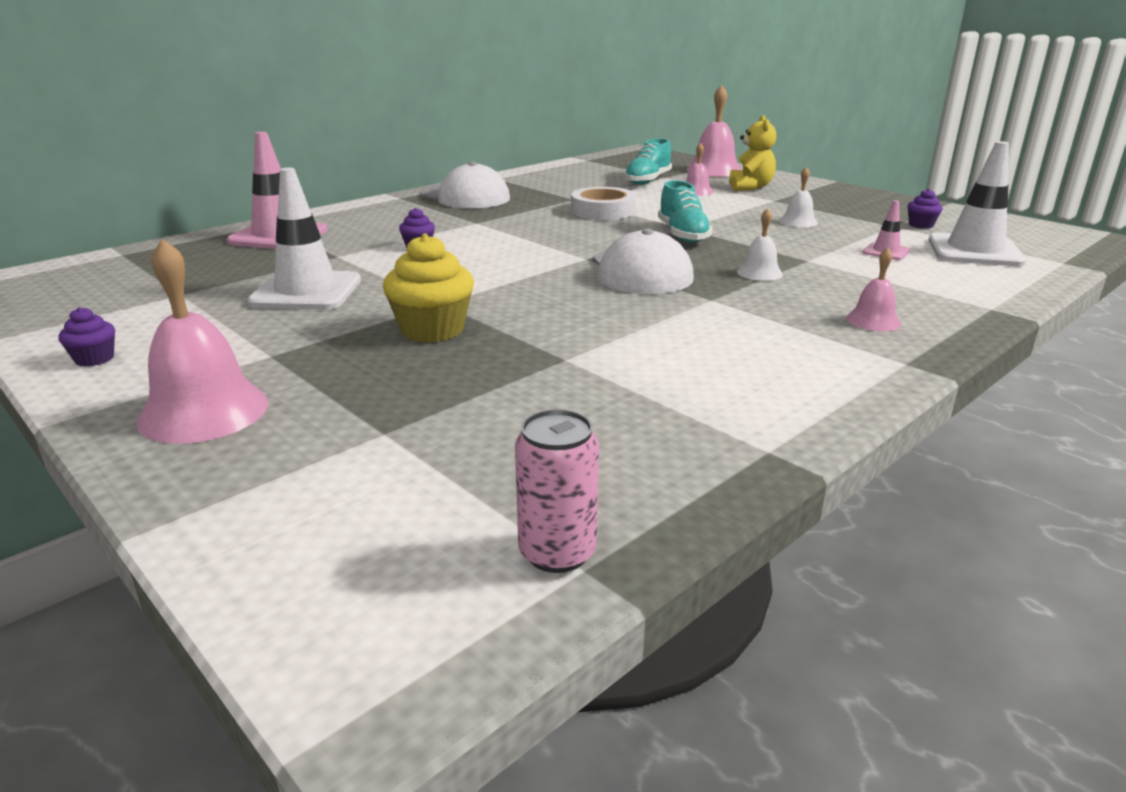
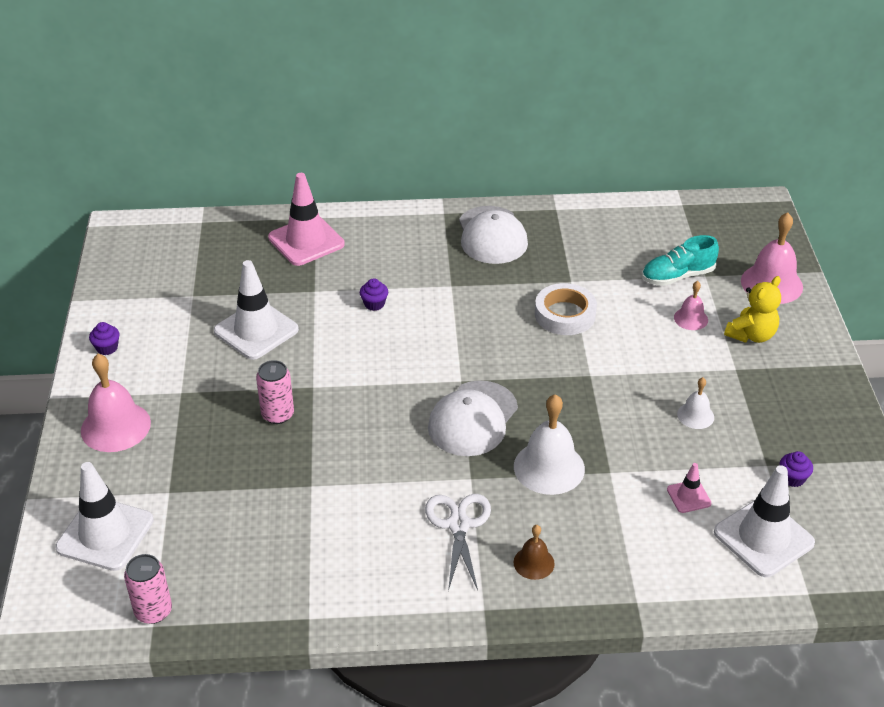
camera: 40 degrees right, 15 degrees up
yellow cupcake [383,233,474,343] -> pink can [256,360,294,424]
turquoise shoe [658,180,713,243] -> none
white bell [737,208,783,281] -> white bell [514,394,585,495], size x1.86
pink bell [846,248,901,331] -> brown bell [513,525,555,580]
none -> white traffic cone [55,462,154,571]
none -> white scissors [425,494,491,591]

